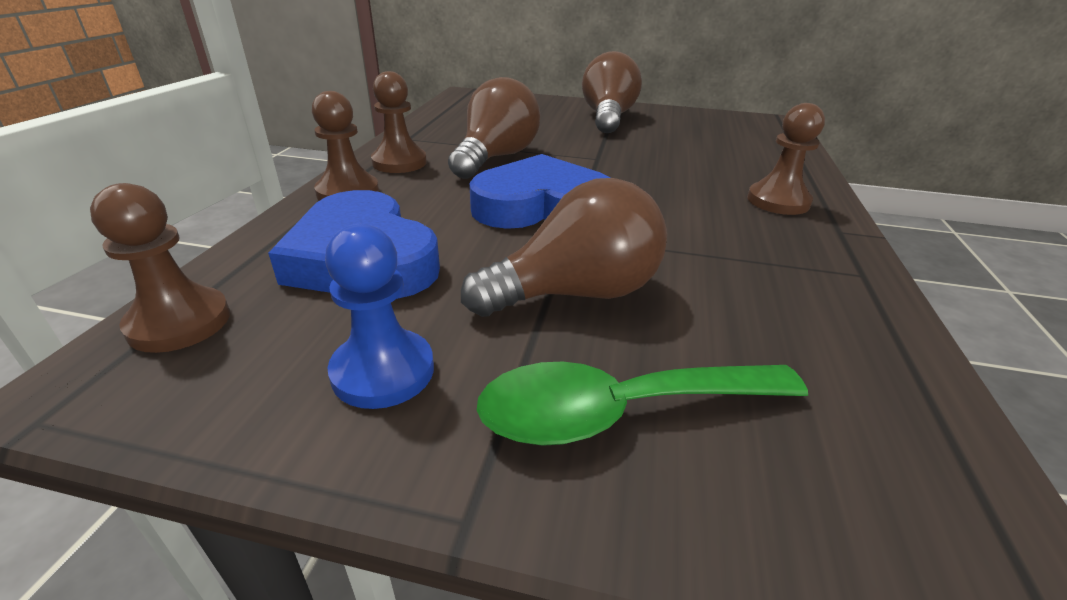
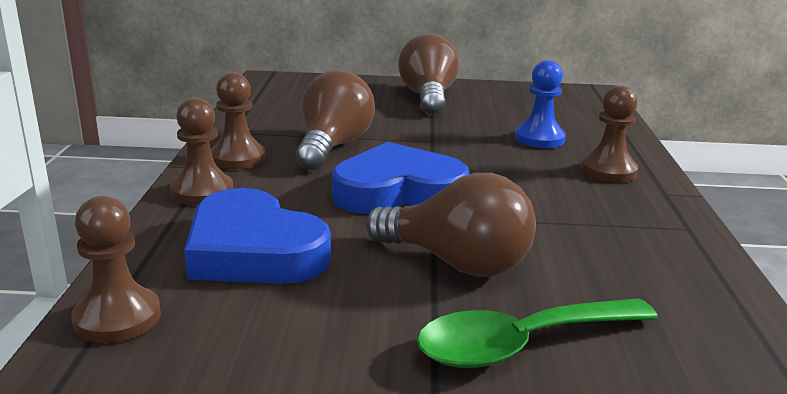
camera: 10 degrees left, 10 degrees down
blue pawn [325,224,434,409] -> blue pawn moved to [515,60,566,148]
brown light bulb [461,178,667,317] -> brown light bulb turned 60 degrees clockwise [366,173,536,277]

